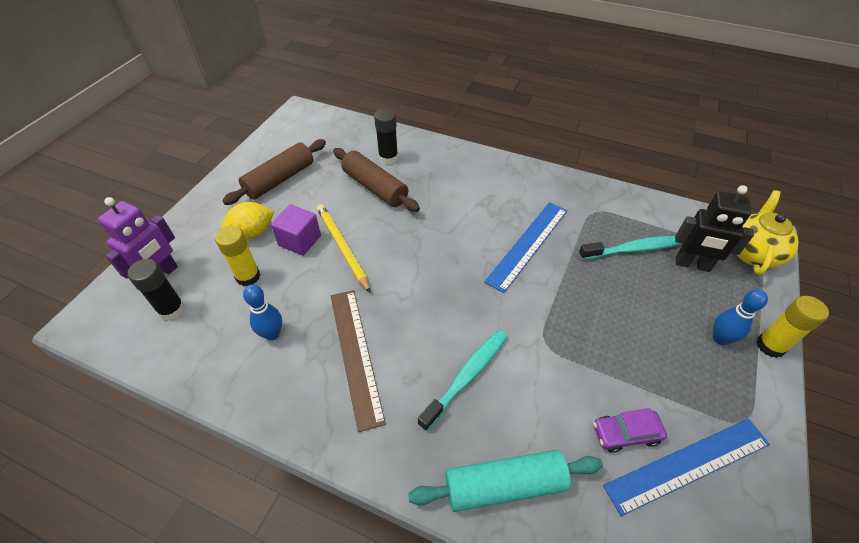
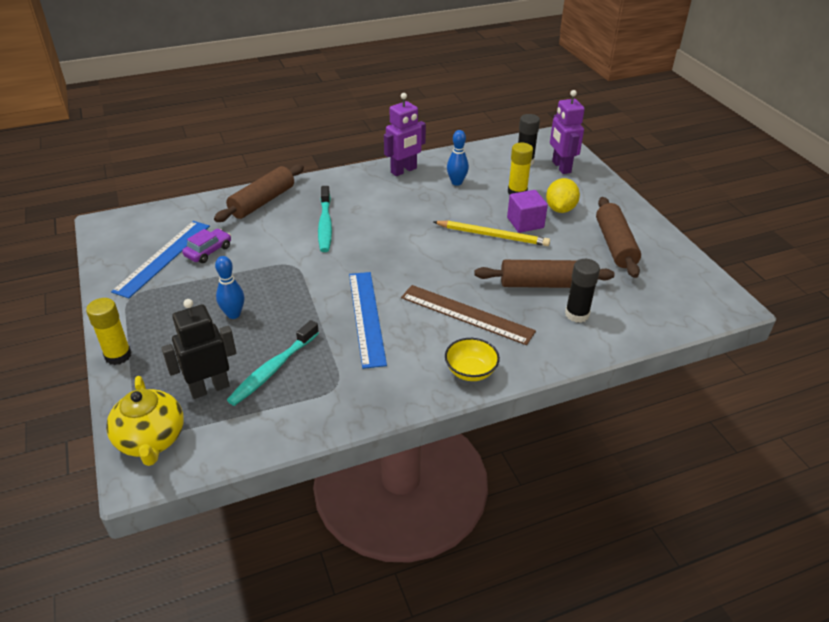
camera: 135 degrees right, 10 degrees down
brown ruler [331,290,386,432] -> brown ruler moved to [401,285,536,345]
turquoise rolling pin [408,450,603,512] -> brown rolling pin [214,164,304,222]
blue bowling pin [713,289,768,345] -> blue bowling pin moved to [215,256,244,319]
none -> purple robot [384,93,426,176]
none -> yellow bowl [445,338,500,381]

